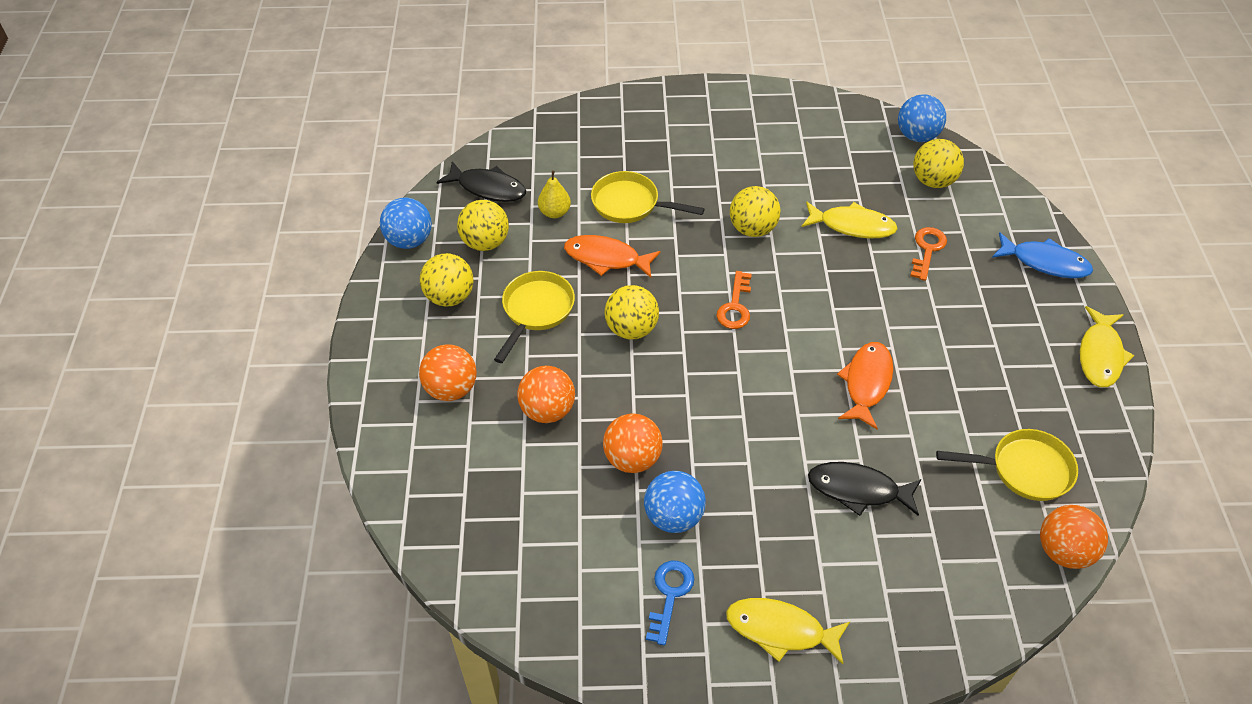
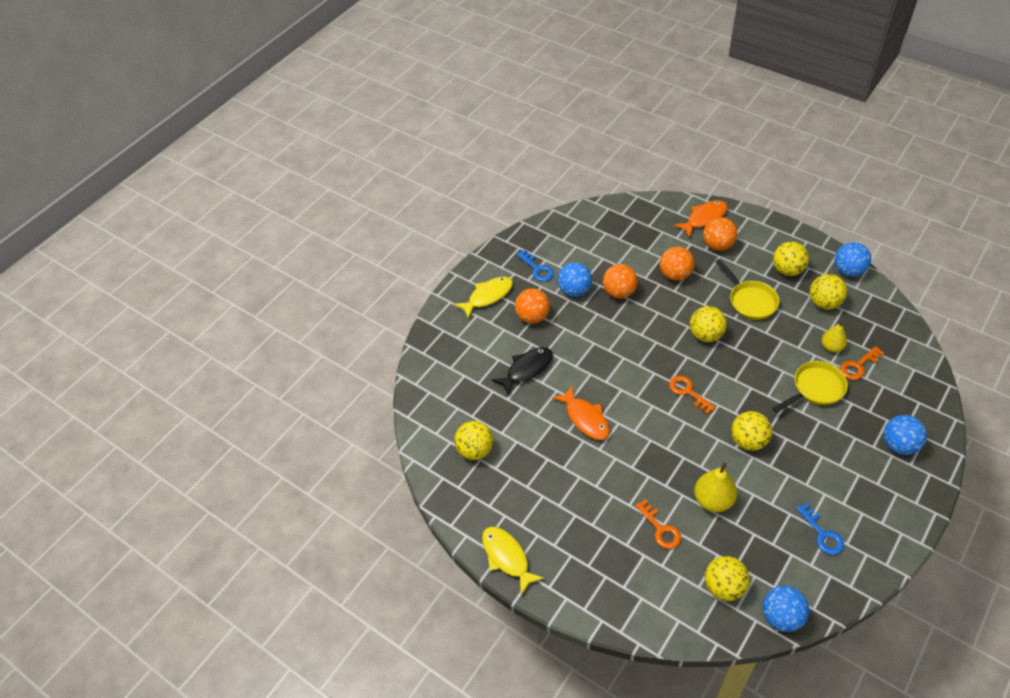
camera: 130 degrees right, 0 degrees up
black fish [436,161,526,202] -> none
orange fish [564,235,661,278] -> orange fish moved to [674,200,728,238]
yellow fish [802,202,898,238] -> yellow pear [694,463,737,512]
yellow pan [936,429,1078,501] -> yellow ball [454,421,493,460]
blue fish [992,232,1093,278] -> none
orange ball [1040,505,1108,569] -> orange ball moved to [515,288,550,324]
none -> blue key [797,503,844,555]
none -> orange key [840,346,884,380]
none -> blue ball [883,415,927,455]

